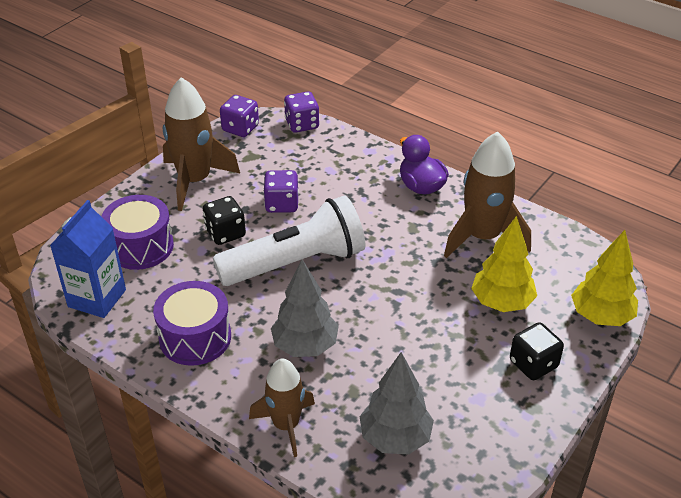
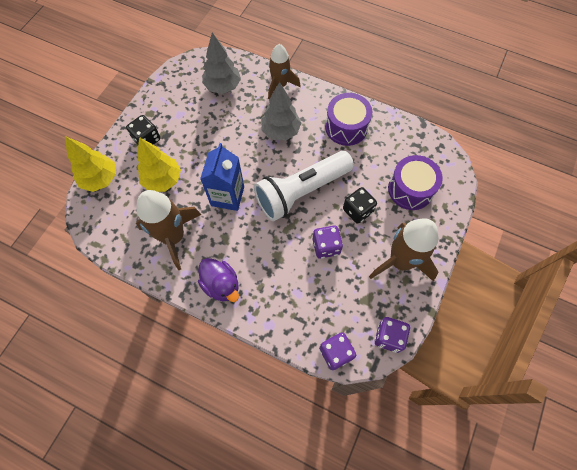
camera: 170 degrees right, 25 degrees up
blue carton [50,200,126,318] -> blue carton moved to [200,143,244,211]

